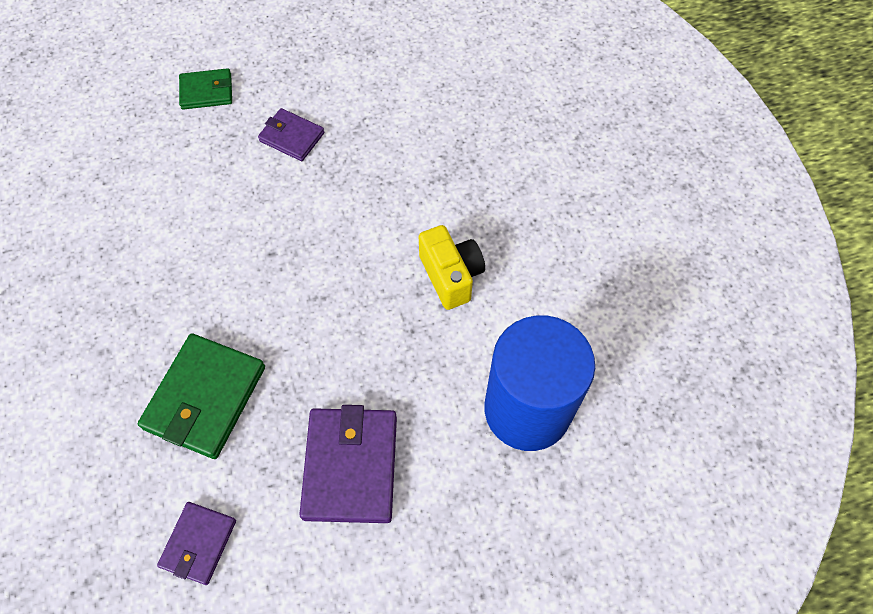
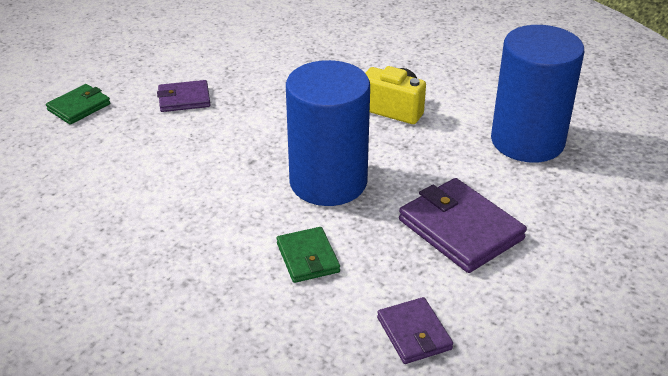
camera: 40 degrees left, 25 degrees down
green wallet [138,333,265,459] -> green wallet [277,227,340,283], size x0.58
none -> blue cylinder [286,60,370,206]

